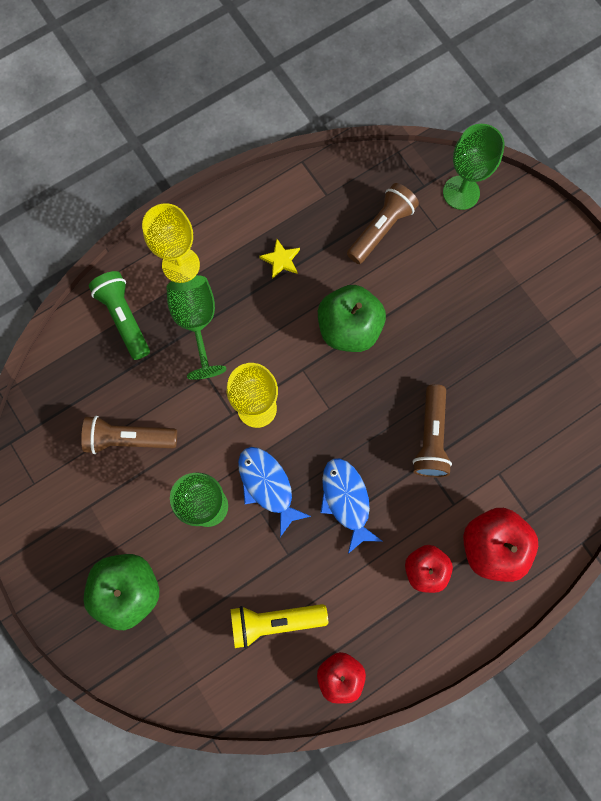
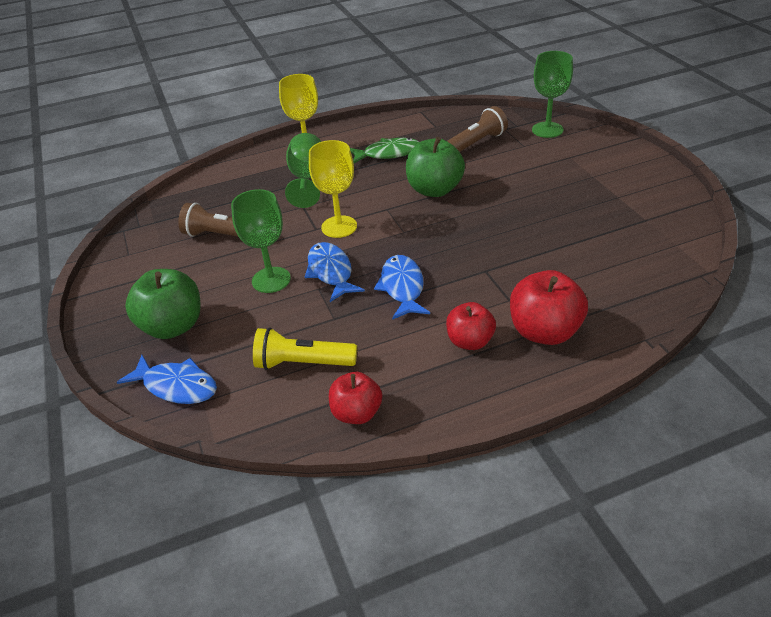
camera: 15 degrees right, 35 degrees down
green flashlight [89,271,150,360] -> none
yellow star [259,239,300,279] -> green fish [350,138,419,163]
brown flashlight [413,384,452,477] -> none
none -> blue fish [117,355,217,404]

